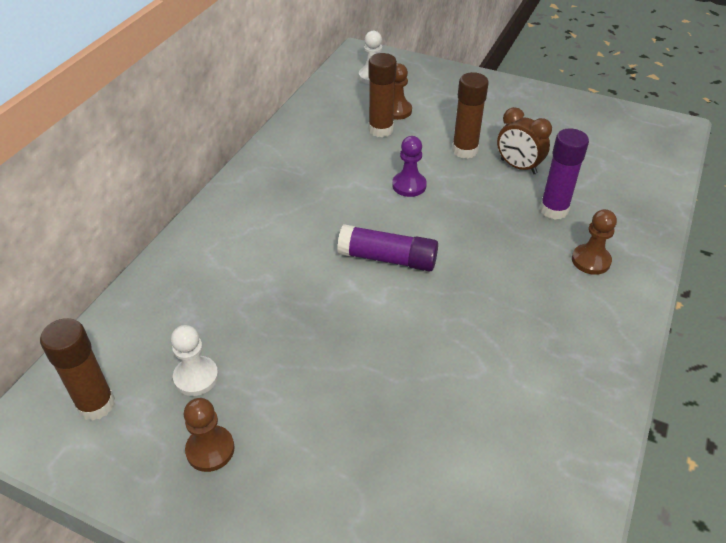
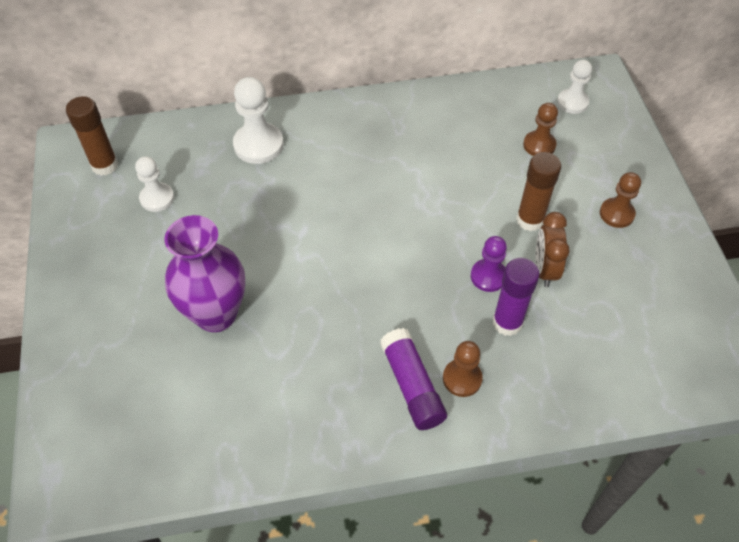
camera: 55 degrees right, 10 degrees up
brown pawn [184,398,235,472] -> brown pawn moved to [600,172,641,228]
purple glue stick [337,224,438,271] -> purple glue stick moved to [380,328,447,430]
brown glue stick [368,53,397,137] -> none
purple pawn [392,136,427,197] -> purple pawn moved to [471,236,507,292]
none -> purple vase [164,215,245,332]
none -> white pawn [233,77,284,164]

